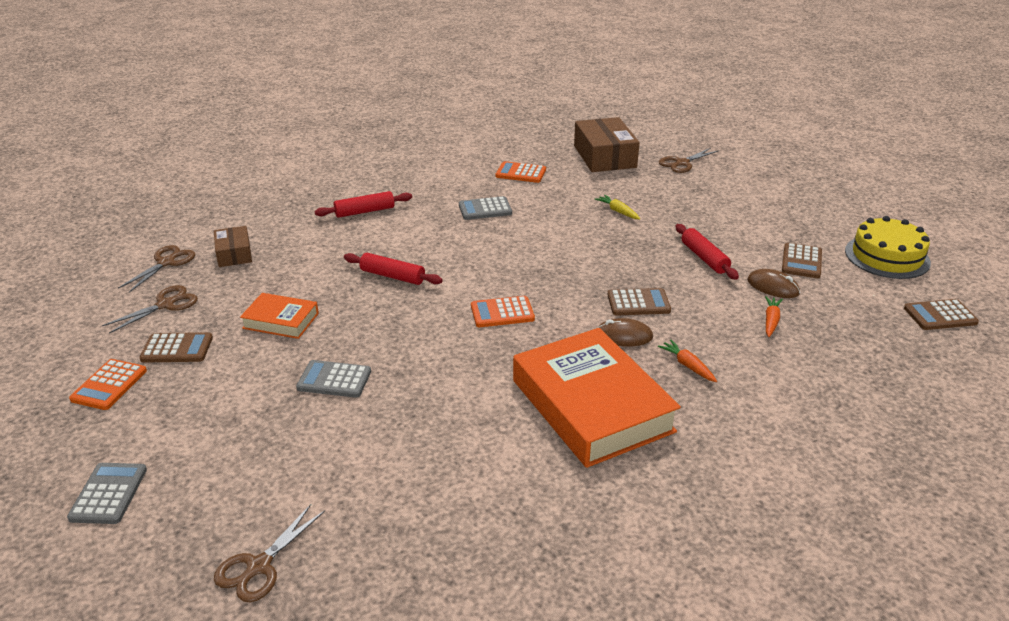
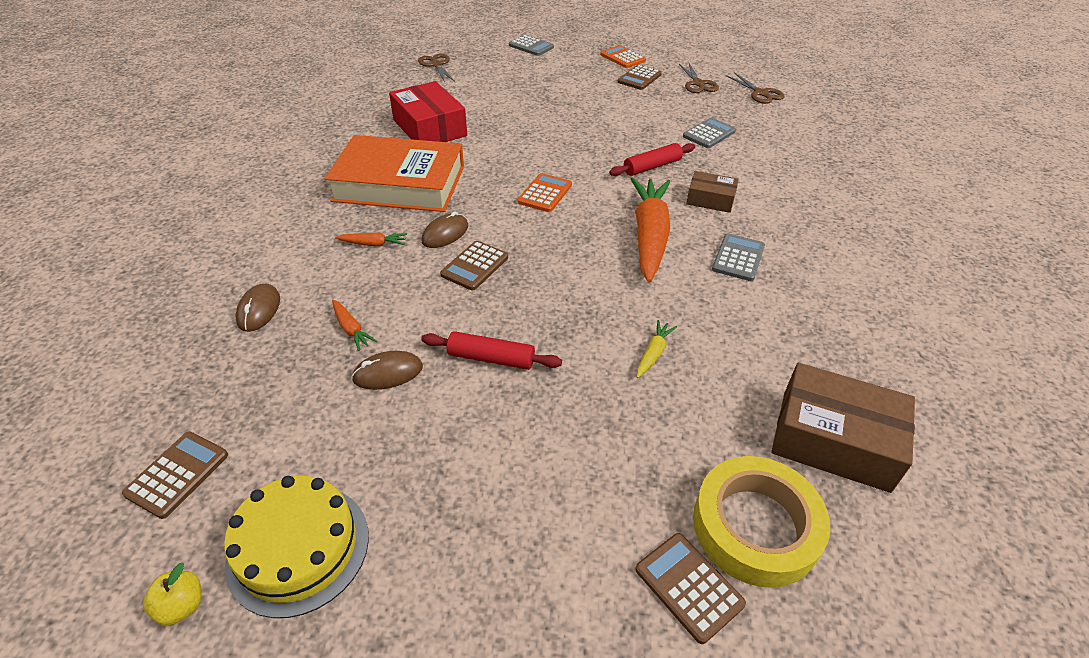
camera: 125 degrees right, 10 degrees up
brown box [214,226,252,267] -> brown box moved to [686,171,739,213]
orange book [240,293,319,339] -> none
grey calculator [296,360,371,398] -> grey calculator moved to [683,118,736,148]
red rolling pin [315,191,412,218] -> none
orange calculator [496,161,546,183] -> none
yellow carrot [595,195,640,219] -> yellow carrot turned 60 degrees counterclockwise [637,320,677,378]
brown scissors [659,148,718,173] -> yellow tape [693,456,830,588]
brown calculator [782,243,822,278] -> brown calculator moved to [635,533,746,644]
none -> yellow apple [143,563,201,626]
none -> brown mouse [236,284,280,332]
none -> red box [389,81,467,142]
none -> orange carrot [631,178,670,282]

